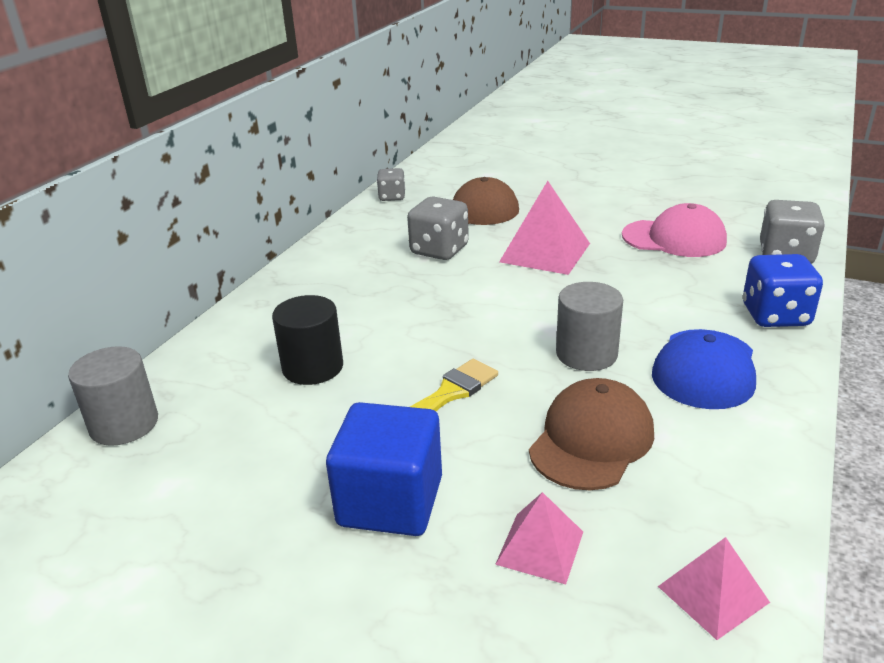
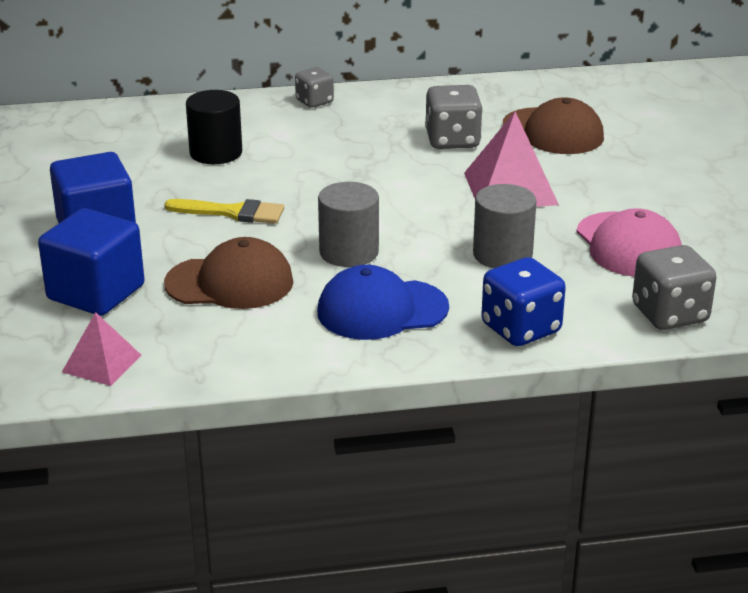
camera: 55 degrees right, 0 degrees up
grey cylinder [68,346,158,446] -> grey cylinder moved to [473,184,537,268]
grey dice [377,168,405,201] -> grey dice moved to [295,67,334,108]
pink pyramid [495,492,583,584] -> blue cube [38,208,145,316]

